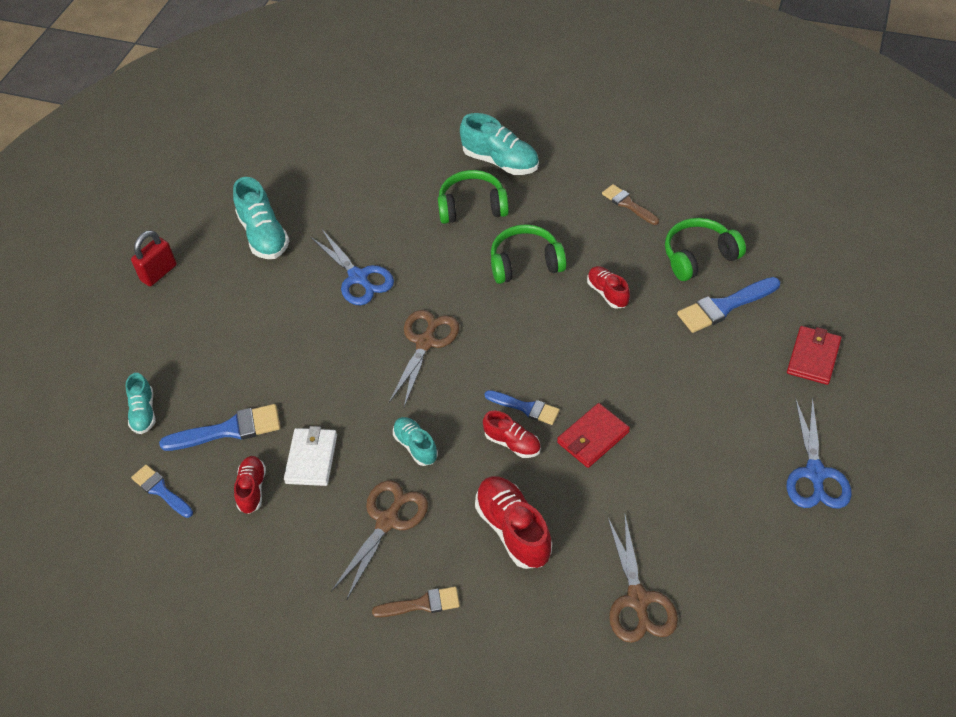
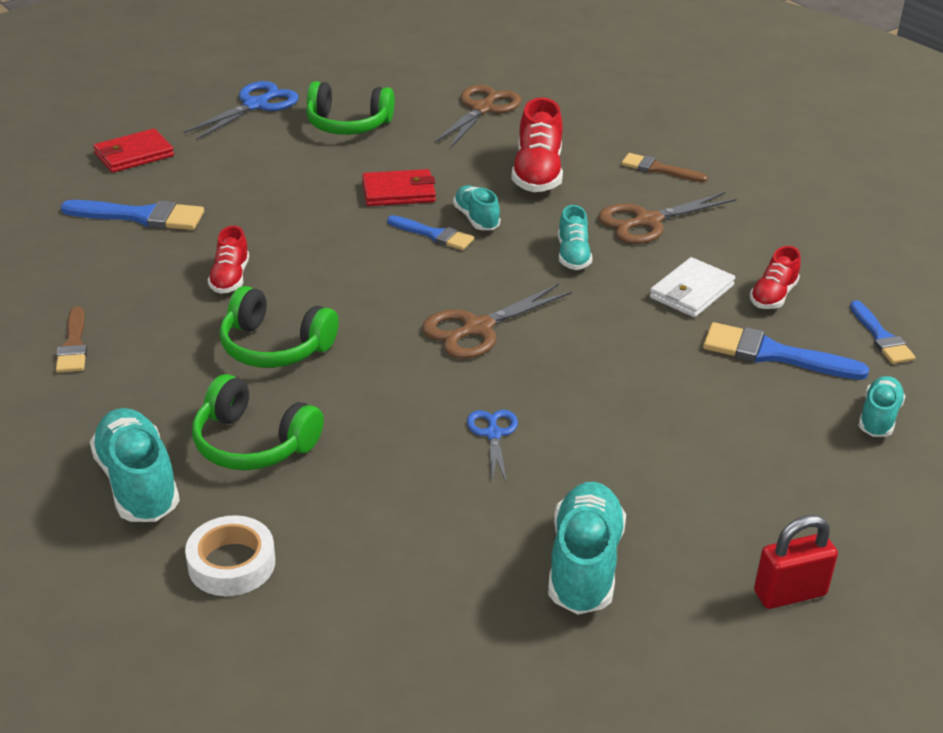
camera: 150 degrees left, 15 degrees down
blue scissors [310,230,394,305] -> blue scissors [467,410,518,484], size x0.59
red shoe [483,411,541,458] -> turquoise shoe [453,185,500,230]
blue brush [484,390,560,425] -> blue brush turned 150 degrees clockwise [387,215,474,250]
green headphones [665,218,746,281] -> green headphones moved to [306,81,395,135]
none -> white tape [185,515,275,596]

